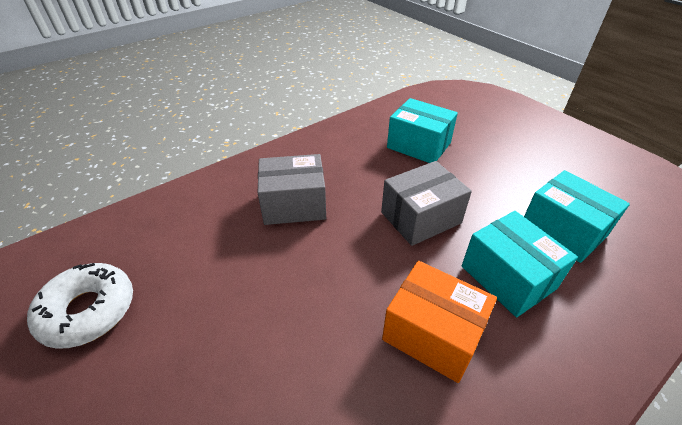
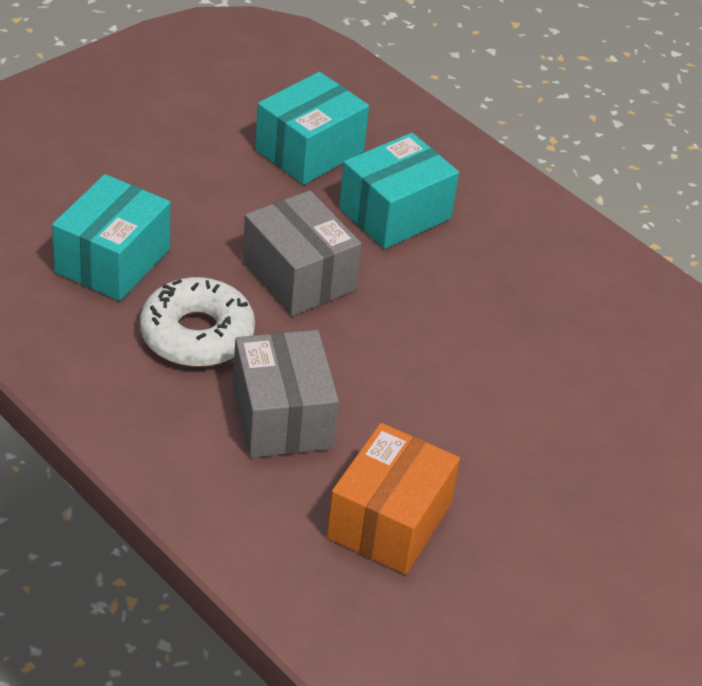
camera: 100 degrees left, 0 degrees up
white donut [27,263,133,349] -> white donut moved to [140,277,255,367]
orange box [382,261,497,383] -> orange box moved to [327,423,460,574]

